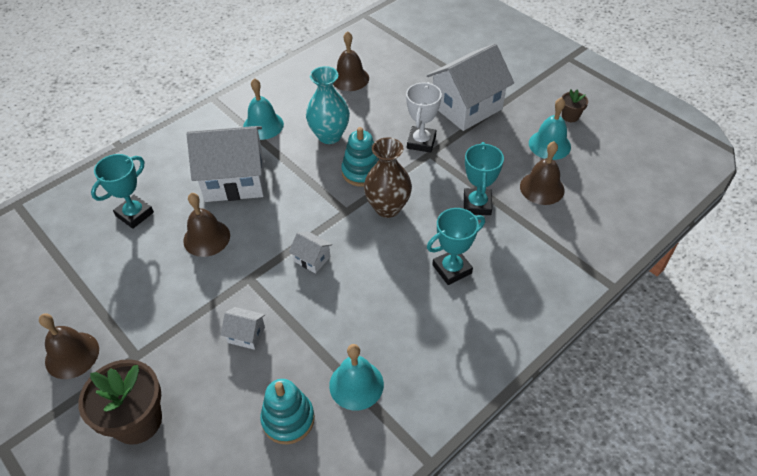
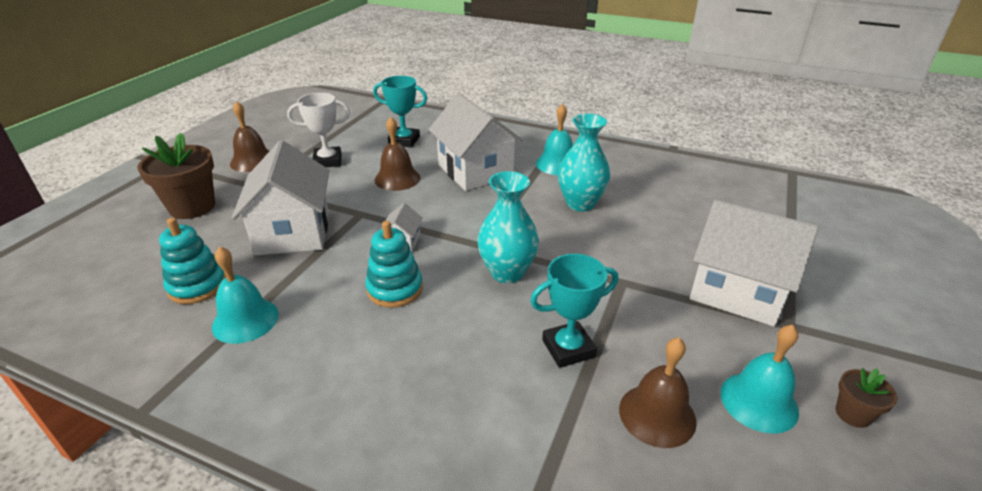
camera: 65 degrees right, 15 degrees down
white house [221,307,265,350] -> white house [232,140,329,255], size x2.33
brown bell [333,31,369,91] -> none
turquoise stacking toy [341,127,379,187] -> turquoise stacking toy moved to [365,221,423,308]
brown vase [364,137,412,218] -> turquoise vase [477,171,539,283]
white trophy [406,82,442,153] -> white trophy moved to [287,93,350,167]
turquoise trophy [427,208,485,285] -> none

